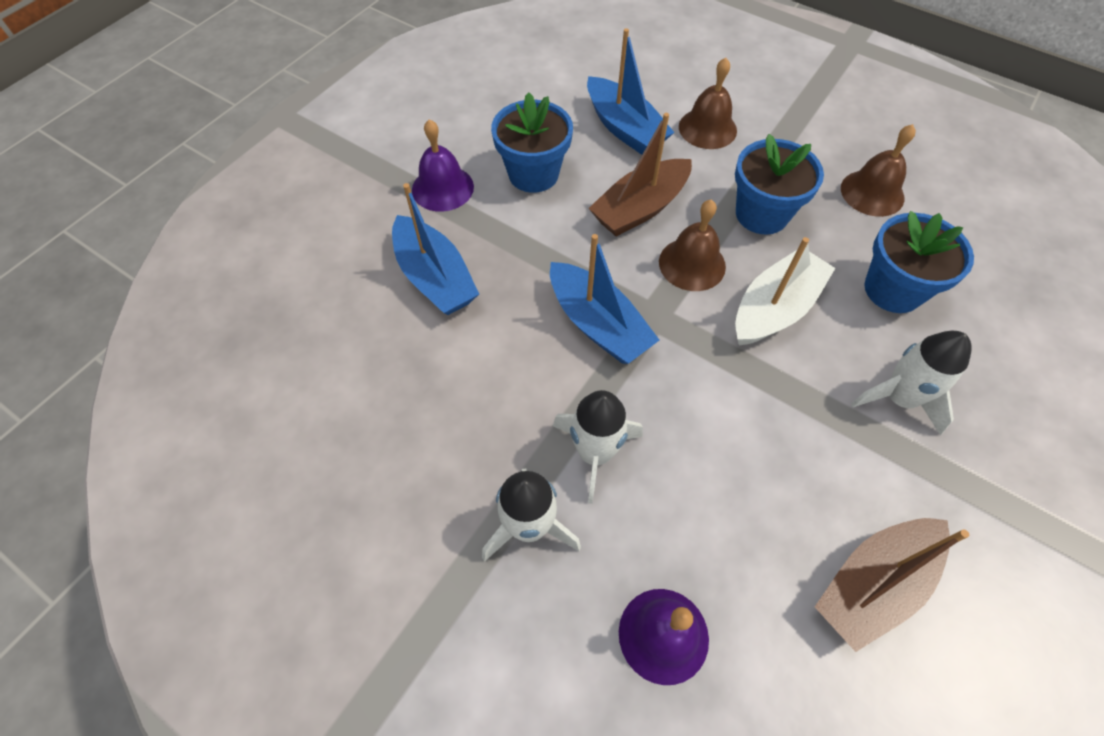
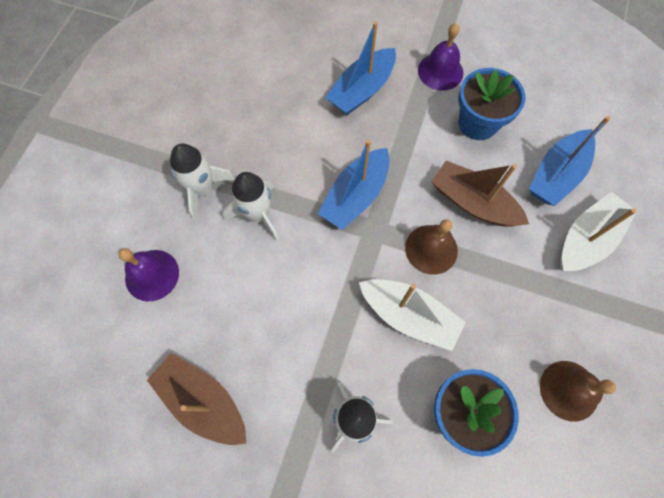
camera: 75 degrees right, 10 degrees up
brown bell [679,58,737,149] -> white boat [560,192,637,271]
blue flower pot [735,134,824,235] -> none

